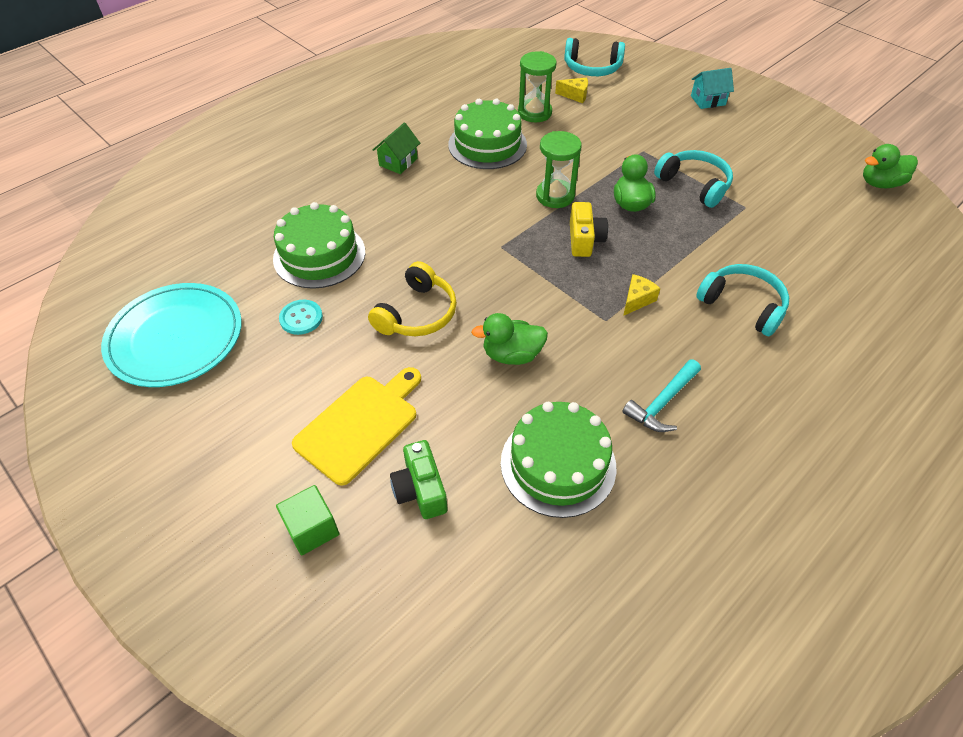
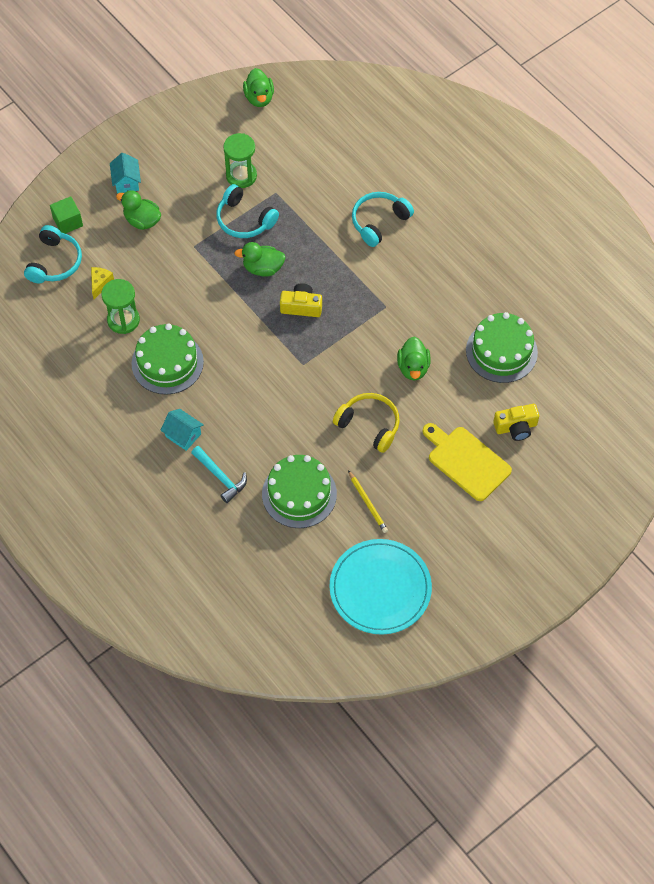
camera: 85 degrees left, 10 degrees up
green cube [276,485,339,555] -> green cube moved to [50,196,83,234]
turquoise button [279,300,323,335] -> yellow pencil [348,470,388,533]
green house [373,123,420,174] -> turquoise house [160,409,204,451]
green camera [390,440,447,519] -> yellow camera [493,404,539,441]
green hourglass [536,131,582,208] -> green hourglass moved to [223,133,257,188]
turquoise hammer [622,359,701,432] -> turquoise hammer moved to [191,446,247,503]
yellow cheese [623,274,660,316] -> none
turquoise headphones [654,150,733,208] -> turquoise headphones turned 105 degrees counterclockwise [216,184,279,238]
none -> green duck [116,190,161,230]

